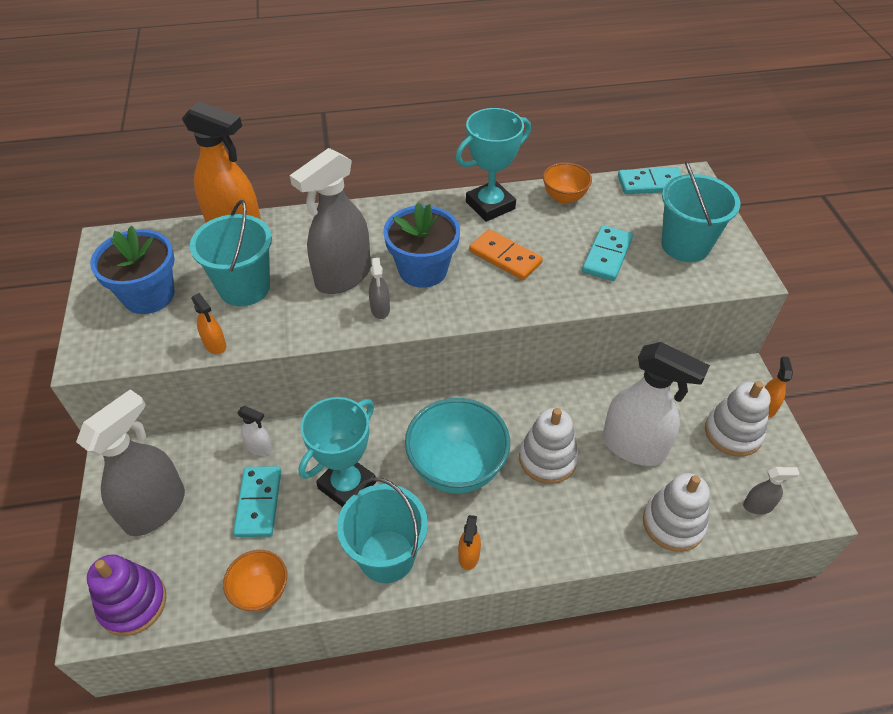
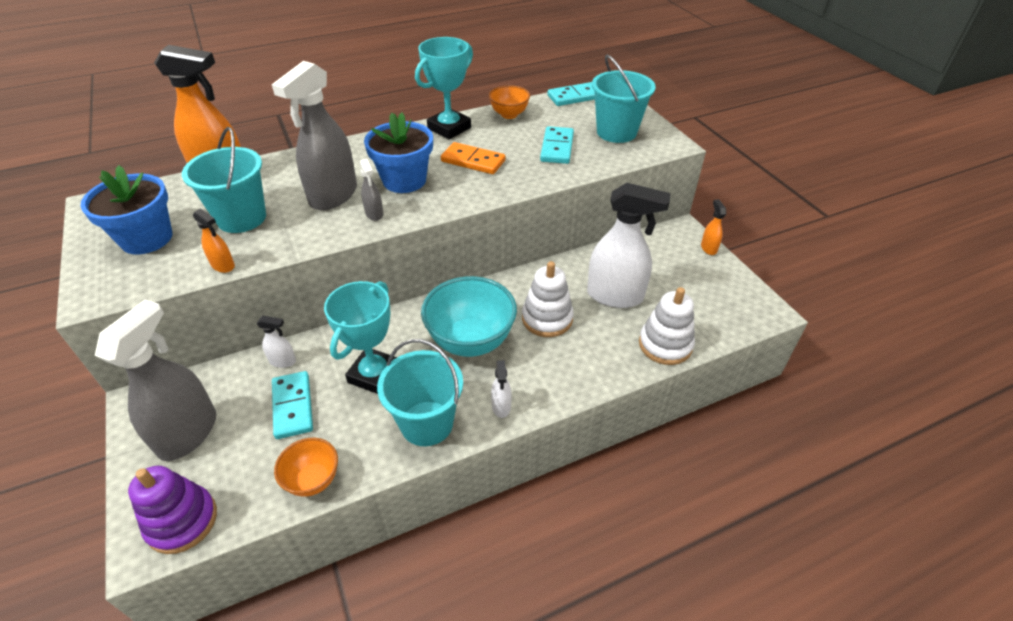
camera: 15 degrees left, 5 degrees down
orange spray bottle [458,515,481,570] -> white spray bottle [491,360,512,418]
white stacking toy [705,381,771,457] -> none
grey spray bottle [743,467,800,514] -> none

